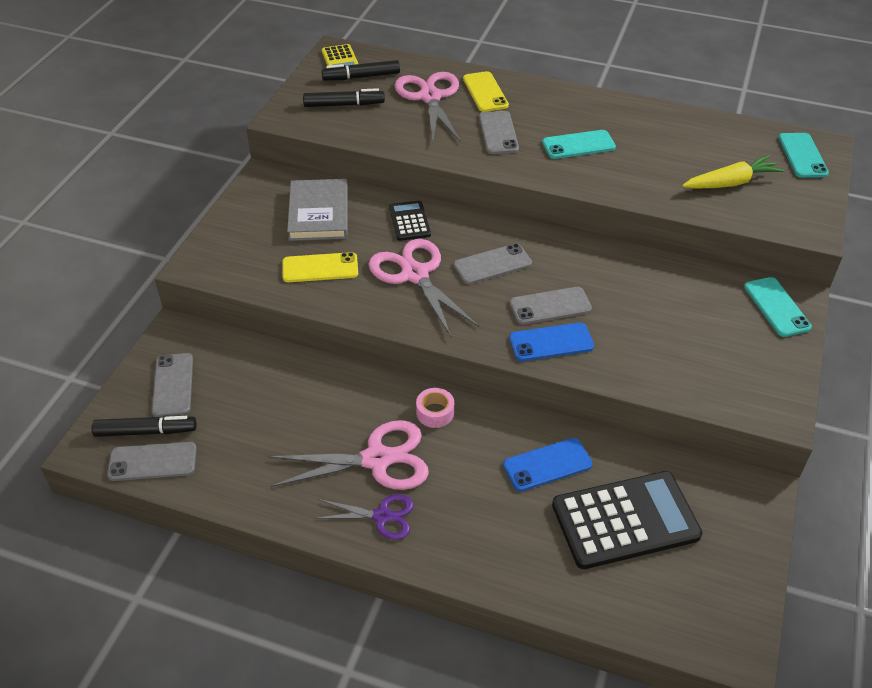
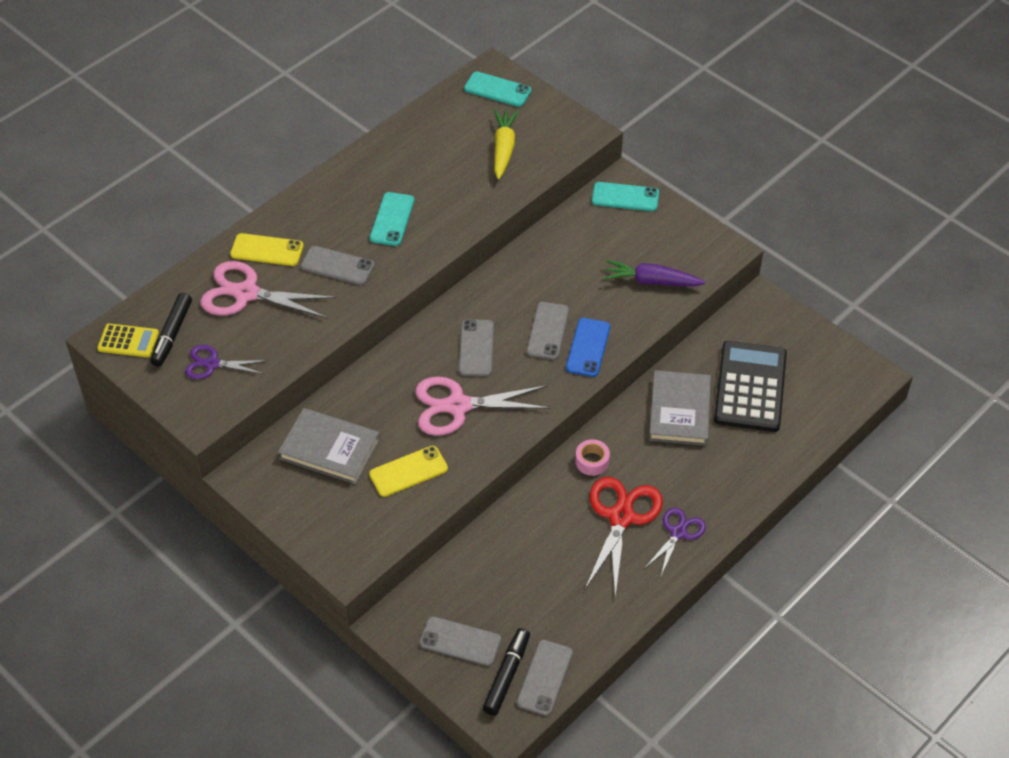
camera: 65 degrees left, 5 degrees up
pink scissors [268,420,429,490] -> red scissors [585,477,663,596]
yellow phone [283,252,358,282] -> yellow phone turned 45 degrees clockwise [369,446,448,497]
black marker [303,88,385,107] -> purple scissors [185,345,268,379]
black calculator [389,201,431,241] -> none
blue phone [503,438,593,491] -> grey book [649,370,711,446]
none -> purple carrot [603,260,706,286]

